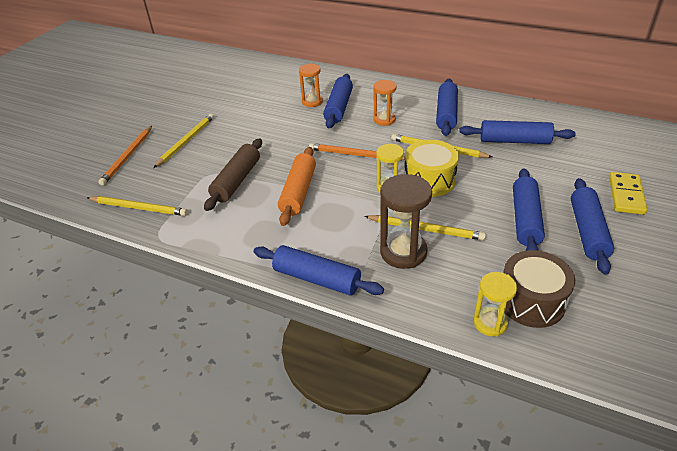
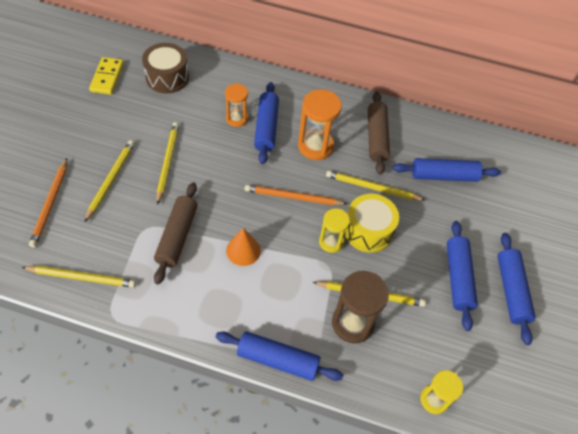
camera: 15 degrees left, 15 degrees up
orange rolling pin [278,147,316,226] -> orange cone [226,228,261,266]
orange hourglass [373,80,397,126] -> orange hourglass [298,89,342,160], size x1.59
blue rolling pin [436,79,458,136] -> brown rolling pin [368,92,390,175]
brown drum [503,250,575,328] -> brown drum moved to [142,43,189,93]
yellow domino [609,172,648,215] -> yellow domino moved to [89,57,124,95]
none -> yellow pencil [157,122,179,205]

